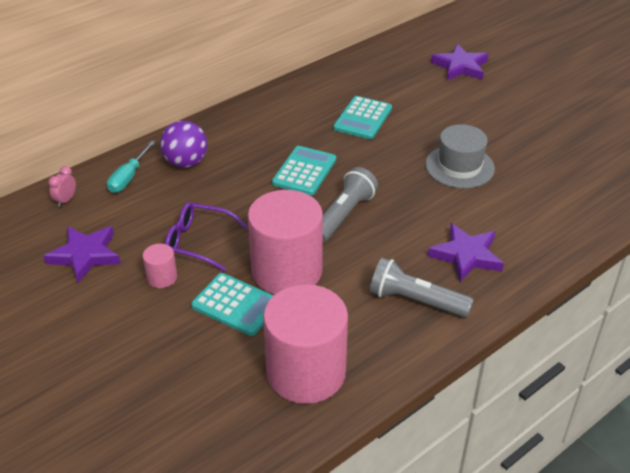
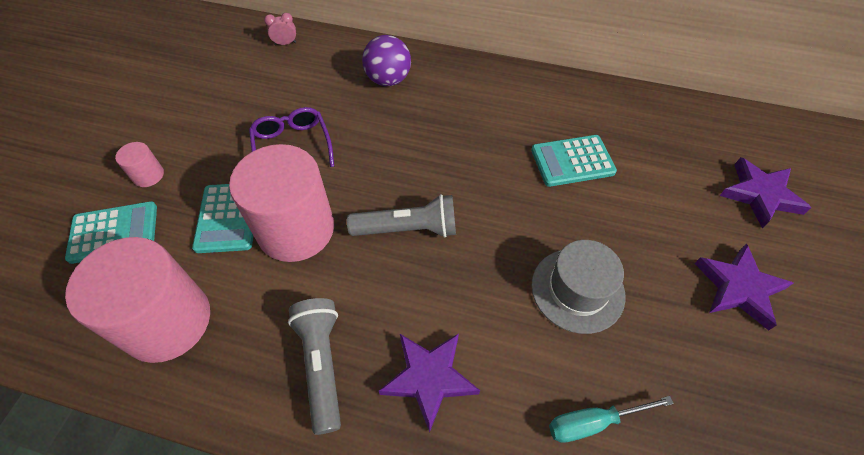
camera: 55 degrees right, 15 degrees up
purple star [44,226,121,283] -> purple star moved to [694,244,793,330]
turquoise screwdriver [107,140,156,193] -> turquoise screwdriver moved to [549,396,674,443]
pink cylinder [143,244,177,288] -> pink cylinder moved to [115,142,164,187]
turquoise calculator [272,146,336,195] -> turquoise calculator moved to [65,201,157,264]

